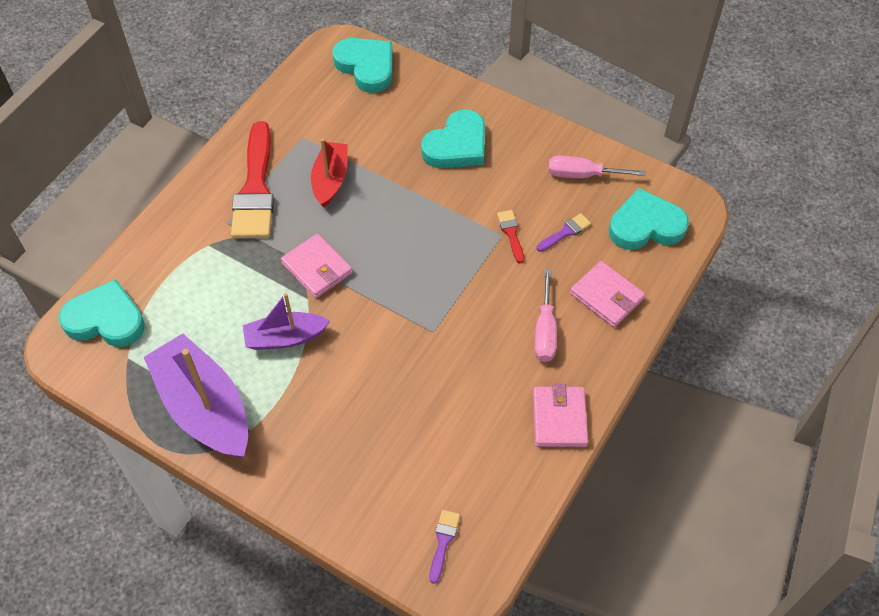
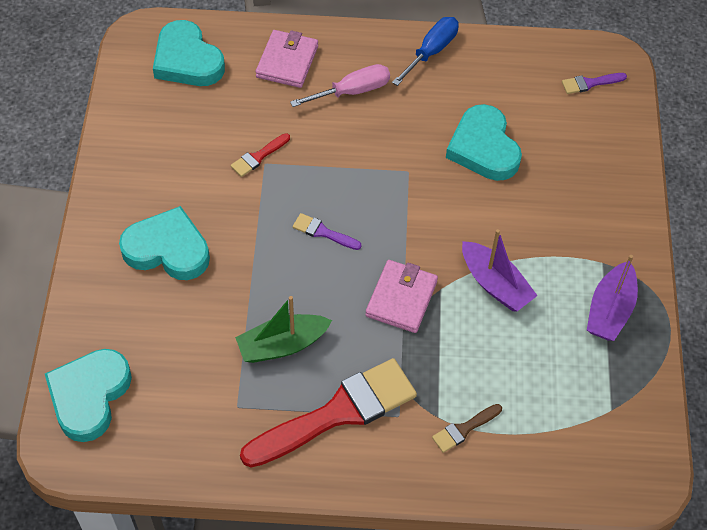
camera: 120 degrees left, 0 degrees up
turquoise heart [59,279,145,347] -> turquoise heart moved to [446,104,522,181]
purple boat [144,334,248,458] -> purple boat [587,255,638,341], size x0.58
red boat [311,139,348,207] -> green boat [235,296,332,363]
pink wallet [533,384,588,447] -> blue screwdriver [392,17,459,86]
purple brush [537,213,591,252] -> purple brush moved to [293,213,362,250]
pink screwdriver [548,156,645,178] -> none
none -> brown brush [432,404,502,453]

